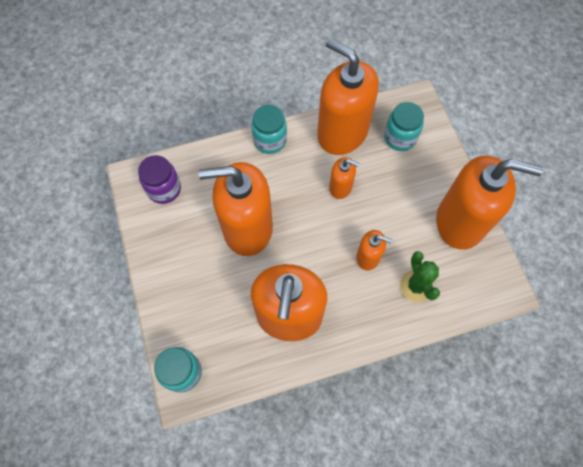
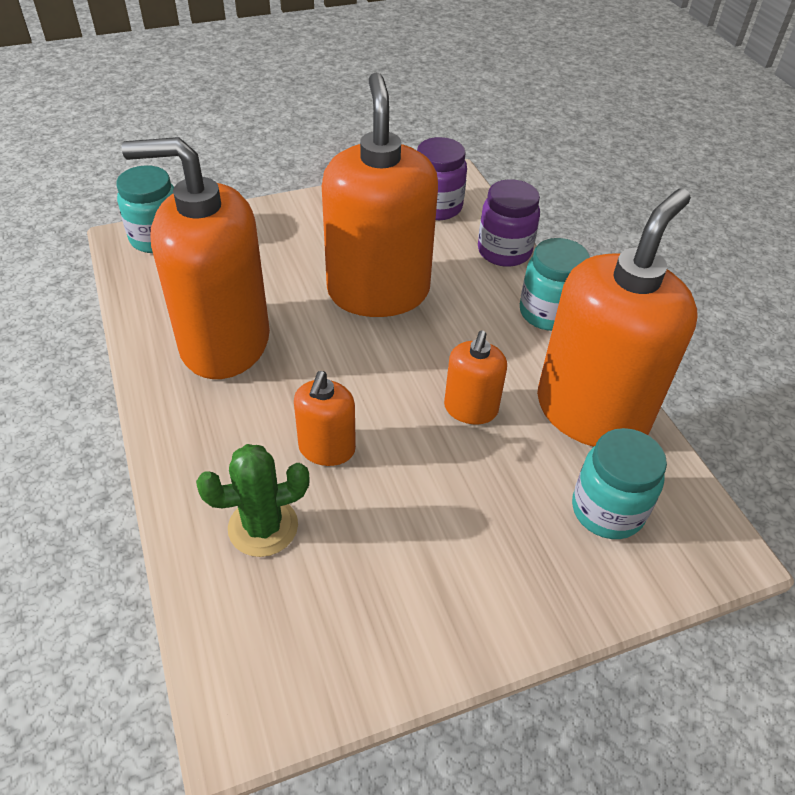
camera: 85 degrees right, 20 degrees down
orange soap dispenser [436,156,543,250] -> none
none -> purple jar [478,179,540,267]

